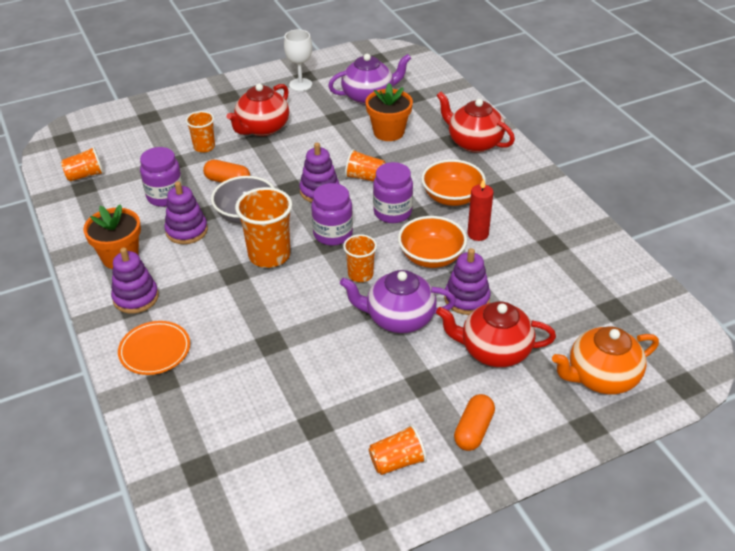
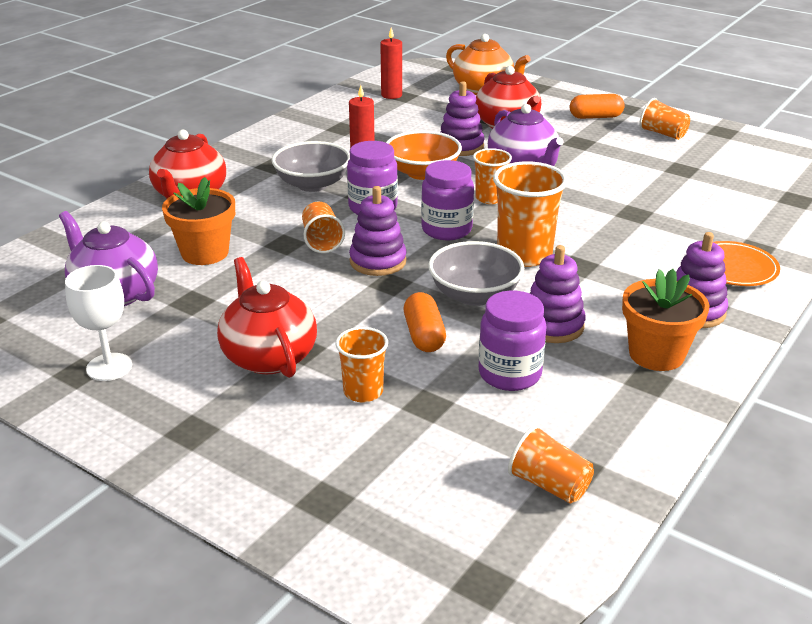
camera: 120 degrees left, 10 degrees down
red teapot [227,84,289,136] -> red teapot turned 120 degrees counterclockwise [217,257,317,378]
orange bowl [421,159,486,206] -> grey bowl [272,141,350,192]
none -> red candle [380,27,402,99]

